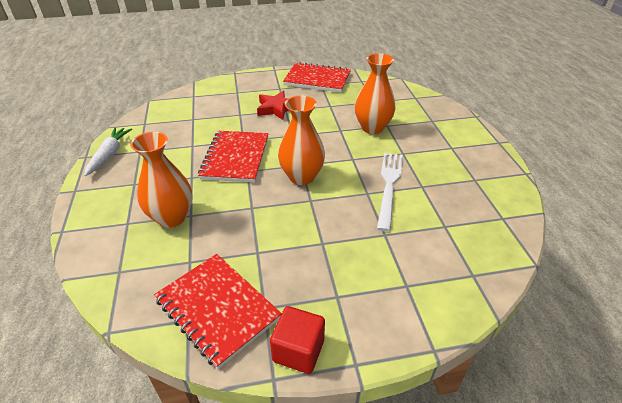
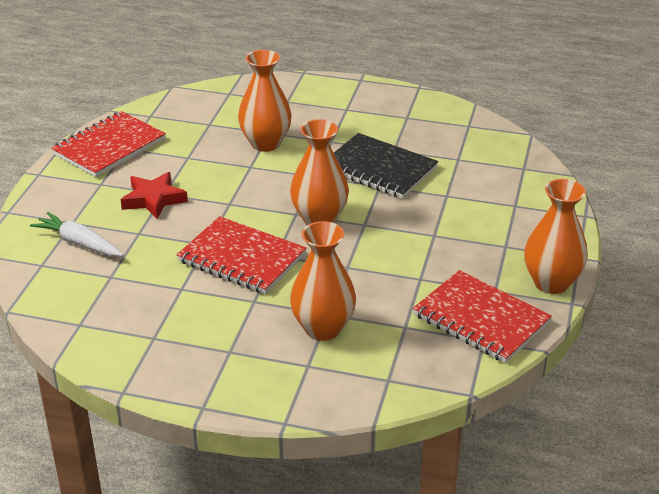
camera: 65 degrees left, 5 degrees down
white carrot [84,127,132,176] -> white carrot moved to [30,212,123,256]
red notebook [154,254,282,369] -> red notebook turned 60 degrees clockwise [413,270,552,363]
red cube [270,306,325,374] -> orange vase [524,179,588,294]
white fork [377,153,403,232] -> black notebook [334,133,438,199]

